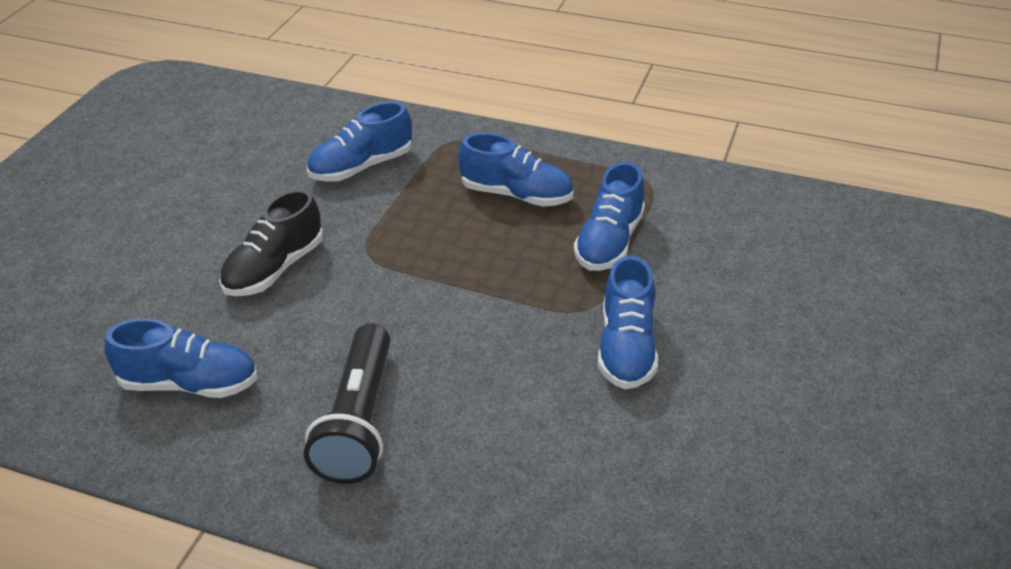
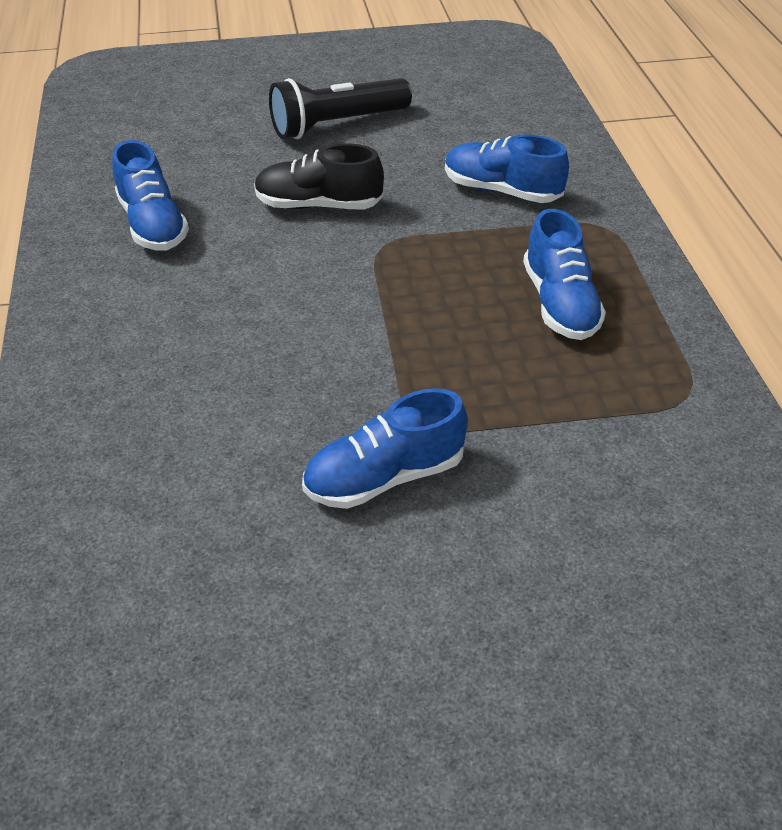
camera: 60 degrees right, 5 degrees up
black flashlight [304,323,390,484] -> black flashlight moved to [269,78,412,139]
blue shoe [574,162,645,271] -> none

